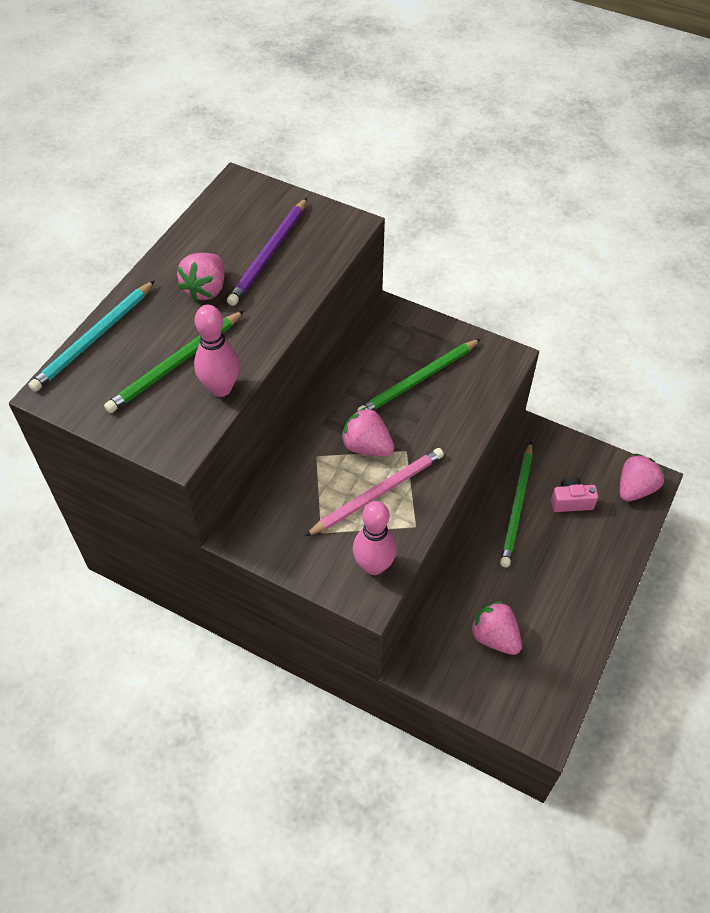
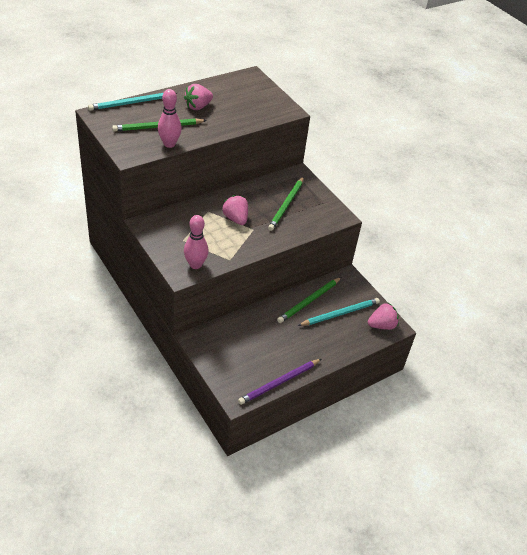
camera: 25 degrees right, 10 degrees down
purple pencil [227,198,307,306] -> purple pencil moved to [238,359,321,405]
pink pencil [304,448,444,537] -> none
green pencil [357,339,480,411] -> green pencil turned 60 degrees counterclockwise [268,177,304,231]
pink strawberry [470,601,522,655] -> none
pink camera [551,477,598,512] -> turquoise pencil [298,298,380,326]

